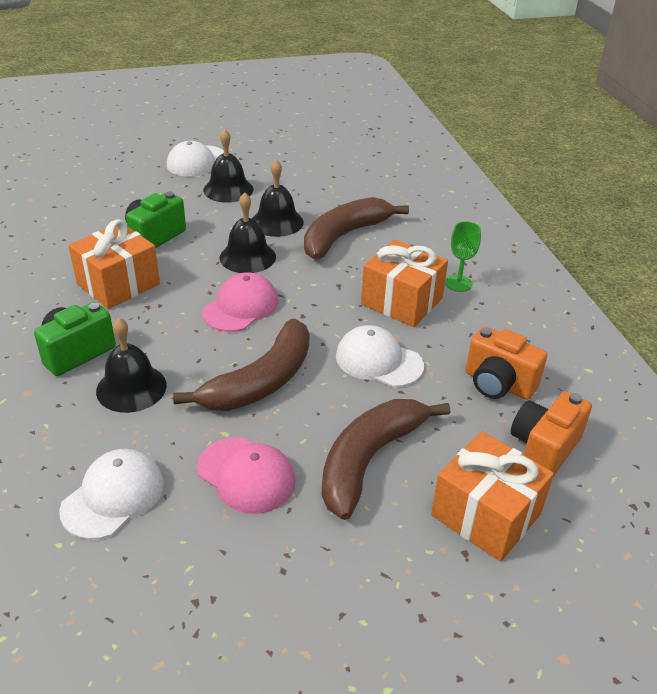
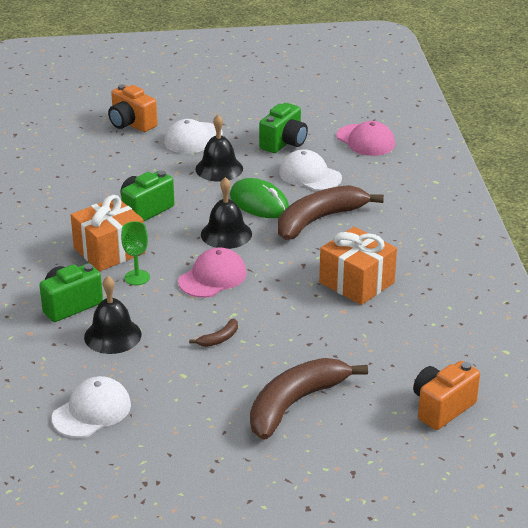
camera: 10 degrees right, 5 degrees down
brown banana [173,319,309,411] -> brown banana [189,319,238,347], size x0.41
pink cap [197,437,295,514] -> pink cap moved to [336,121,395,156]
black bell [252,160,304,237] -> green mouse [230,178,289,218]
white cap [336,325,424,387] -> white cap moved to [279,149,342,191]
orange gift [431,431,554,562] -> none
green goblet [445,221,481,292] -> green goblet moved to [121,221,150,285]
orange camera [466,326,547,400] -> orange camera moved to [108,84,157,132]
none -> green camera [259,103,308,153]

